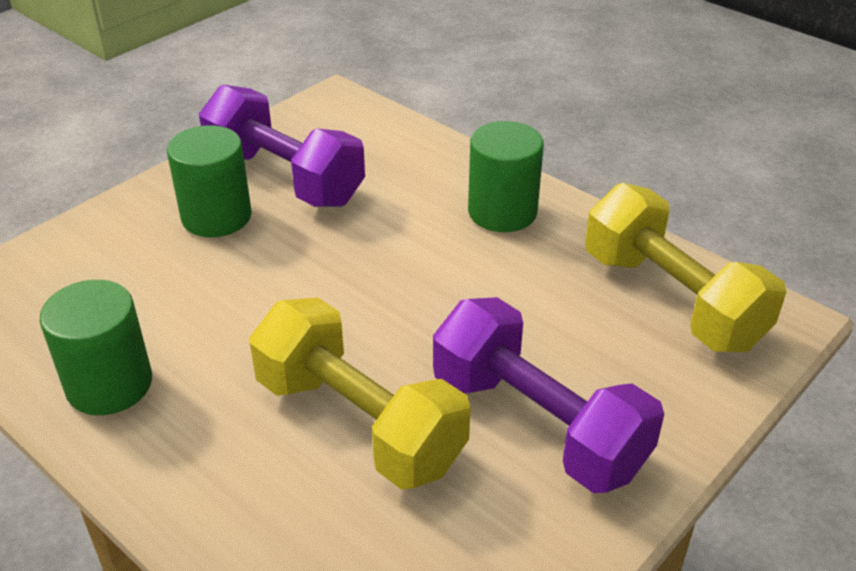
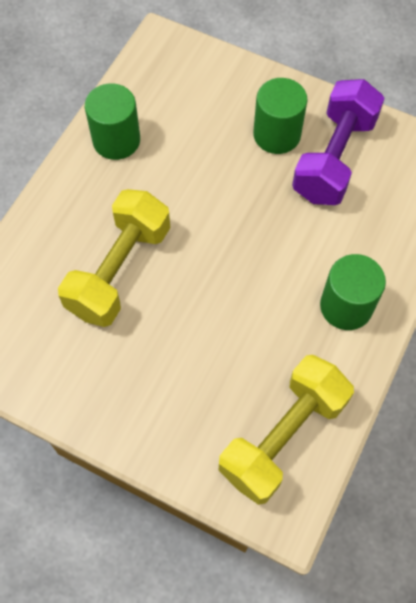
camera: 75 degrees right, 25 degrees up
purple dumbbell [433,297,664,493] -> none

